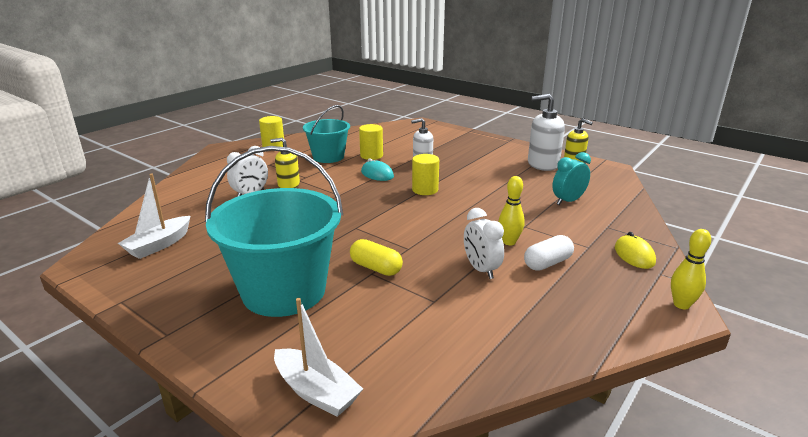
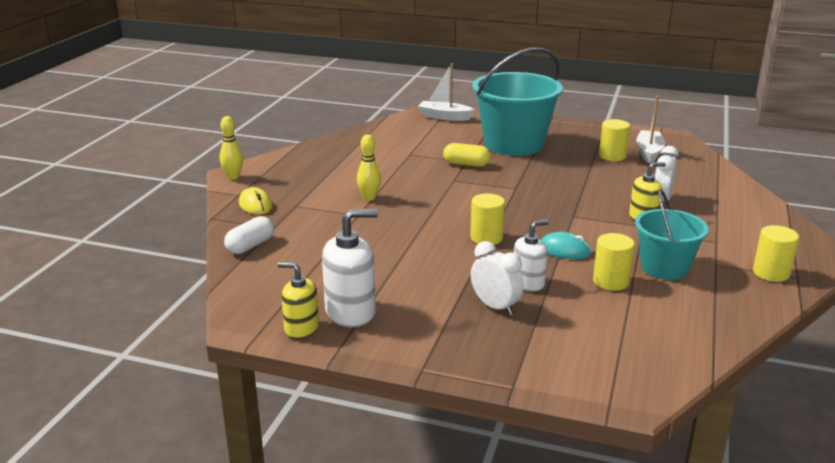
camera: 160 degrees right, 0 degrees up
white clock [464,208,504,279] -> white clock moved to [471,241,524,315]
white capsule [524,235,574,271] -> white capsule moved to [224,216,274,254]
turquoise clock [552,152,591,205] -> none
none -> yellow cylinder [599,119,630,161]

